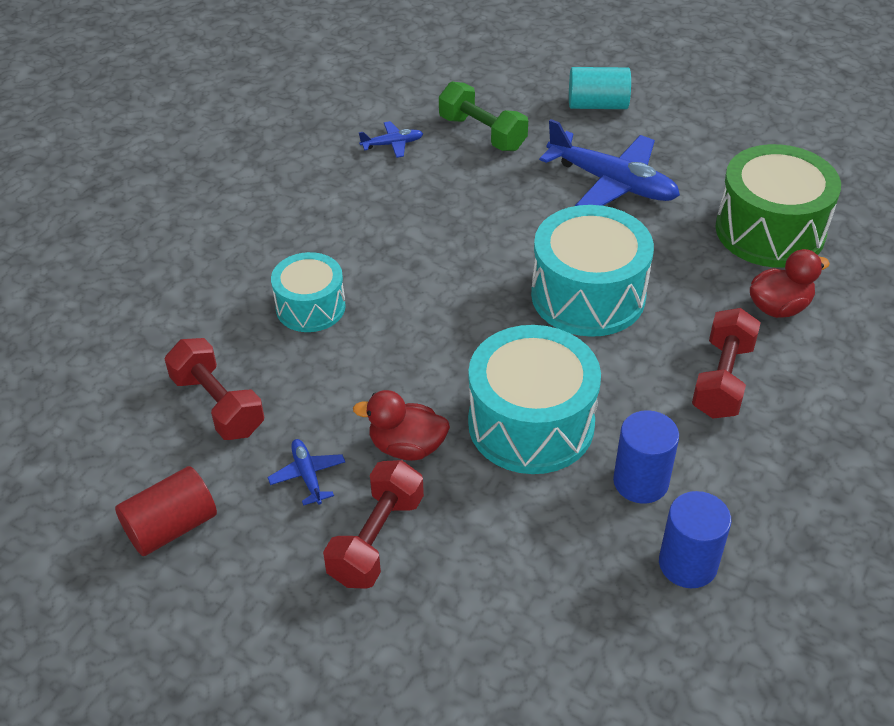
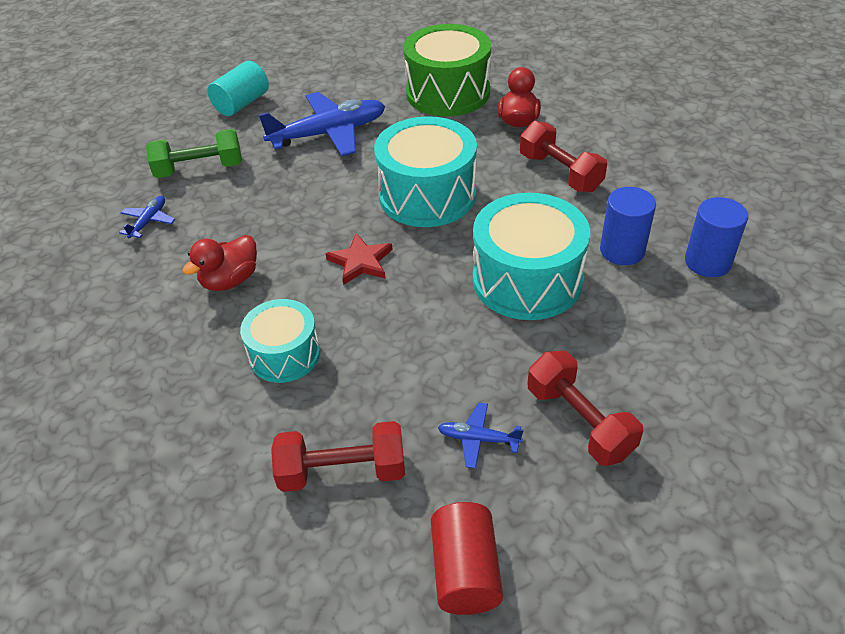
camera: 55 degrees left, 0 degrees up
red duck [353,390,450,461] -> red duck moved to [182,235,257,291]
none -> red star [325,233,393,285]

